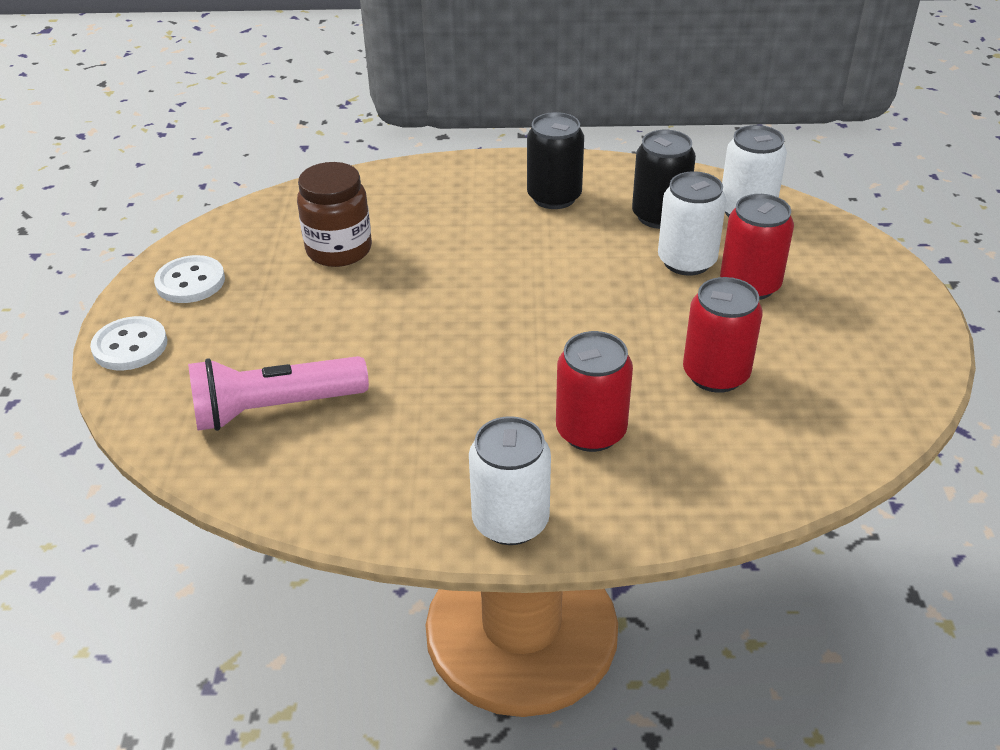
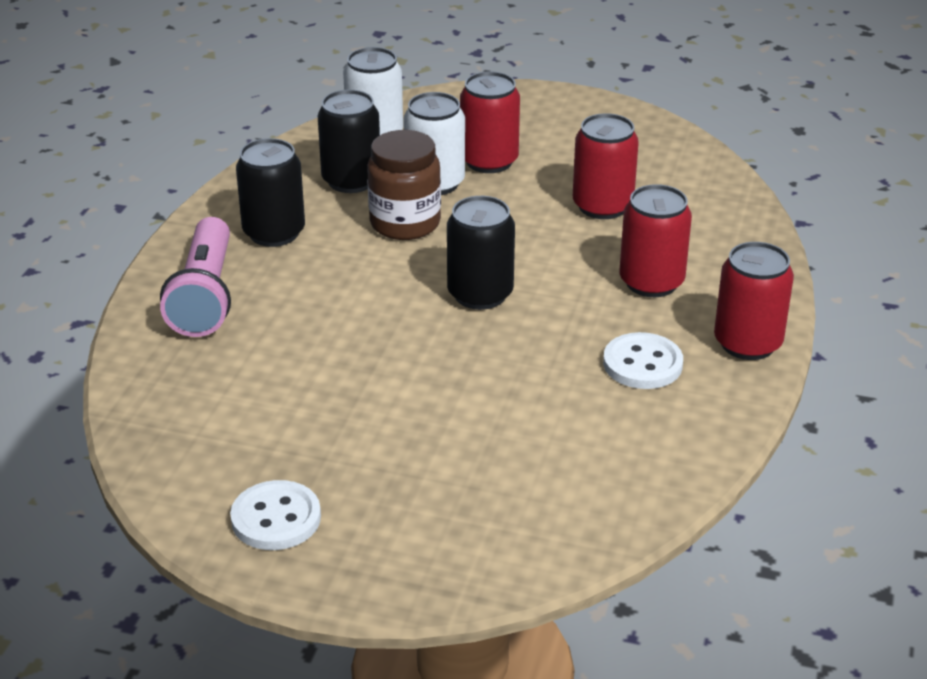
camera: 75 degrees left, 5 degrees down
white button [90,316,167,370] -> white button moved to [603,332,683,389]
pink flashlight [188,356,369,431] -> pink flashlight moved to [160,217,231,337]
brown jar [297,162,372,267] -> brown jar moved to [367,130,441,240]
white can [469,416,551,545] -> red can [714,242,794,360]
none -> black can [447,196,515,310]

